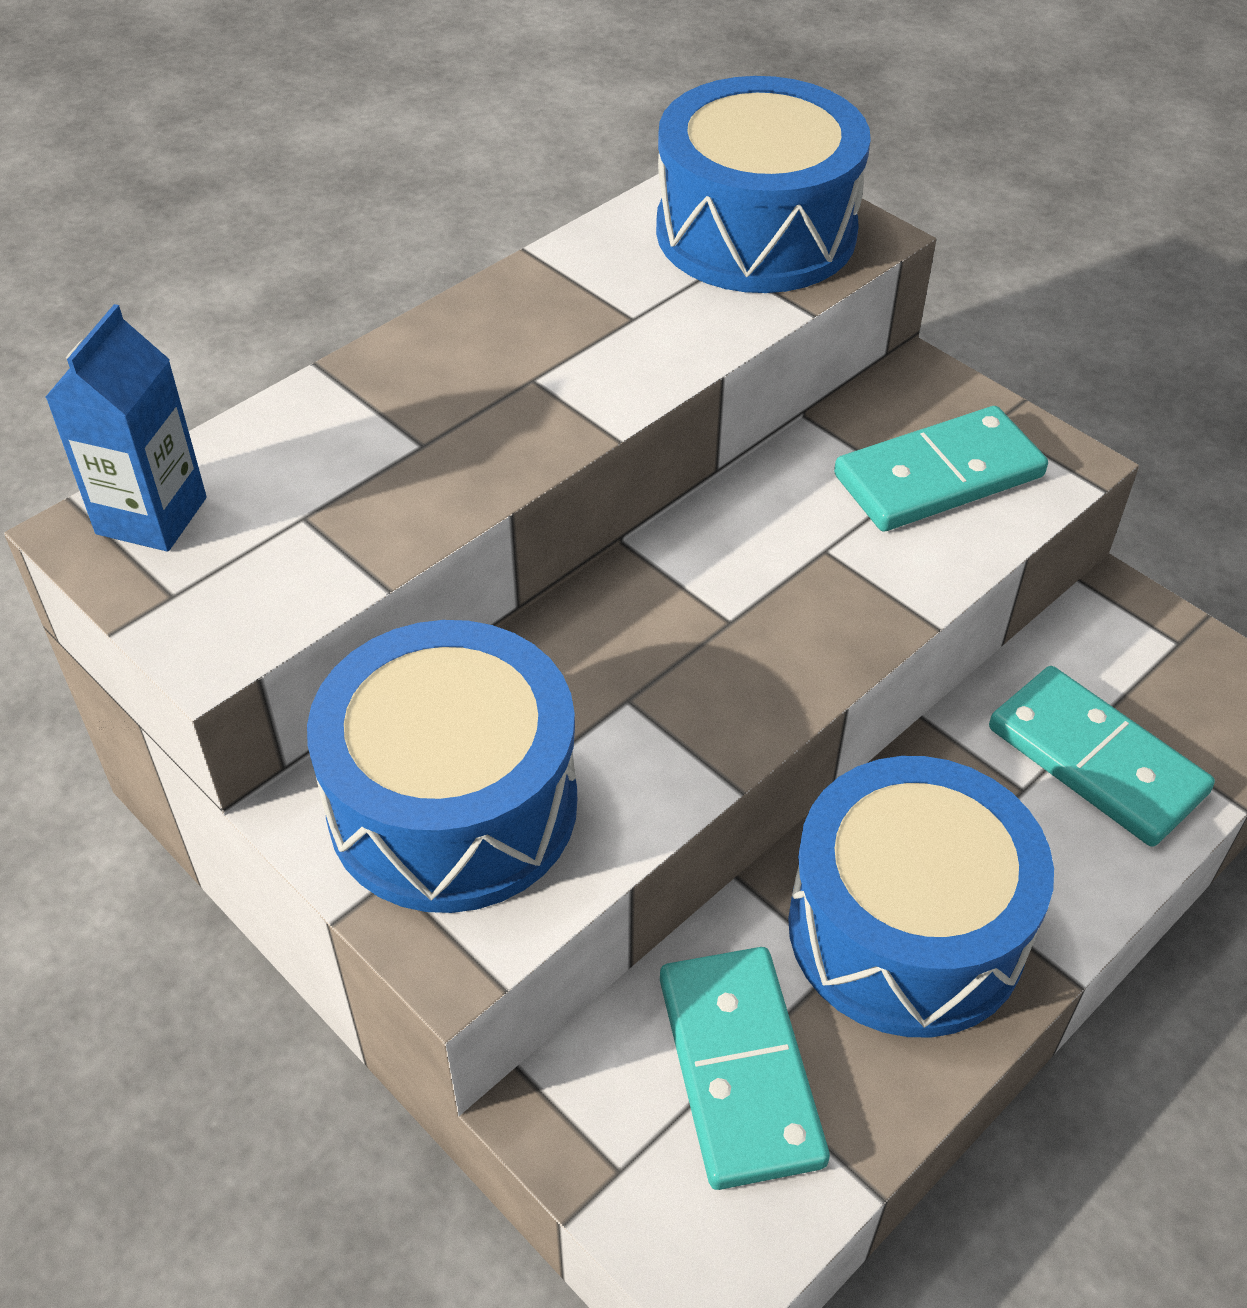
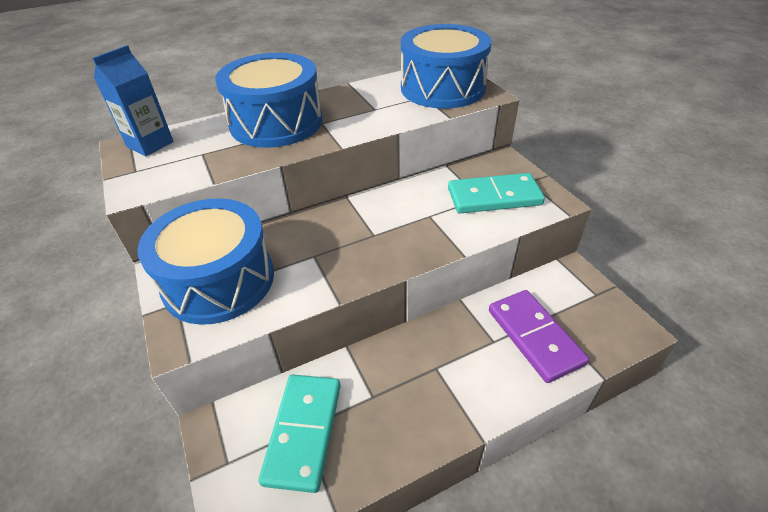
camera: 20 degrees right, 5 degrees down
blue drum [788,756,1054,1038] -> blue drum moved to [215,53,323,148]
turquoise domino [989,666,1215,847] -> purple domino [489,290,589,383]

